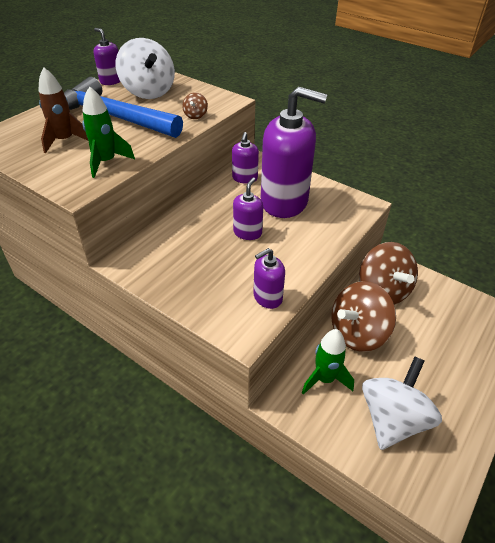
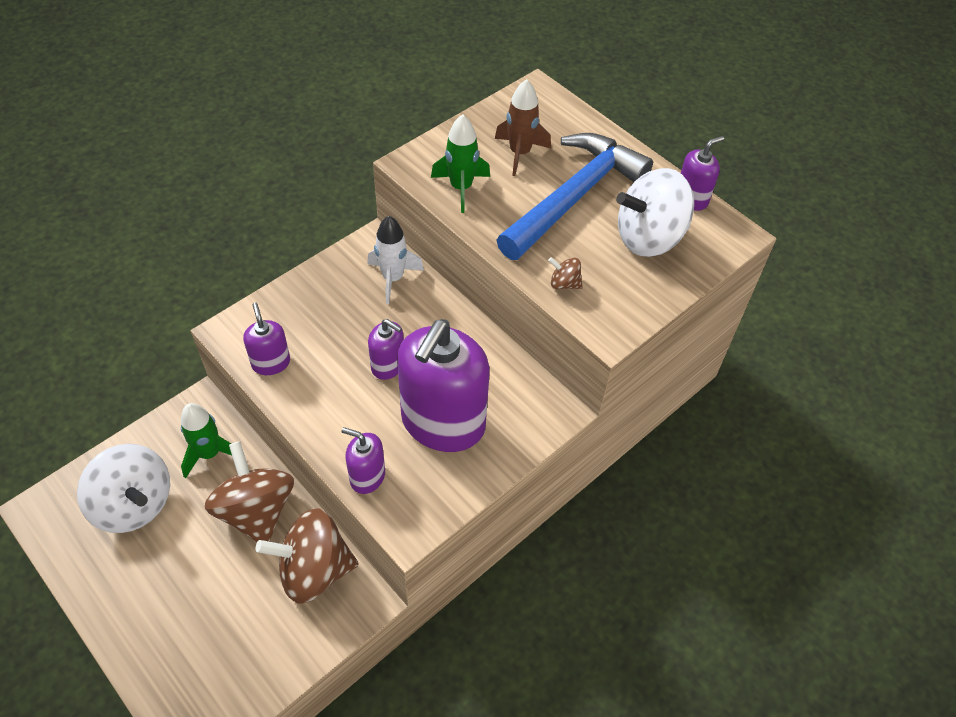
camera: 100 degrees right, 10 degrees up
purple soap dispenser [232,132,259,184] -> purple soap dispenser moved to [341,427,385,494]
none -> white rocket [367,216,424,304]

